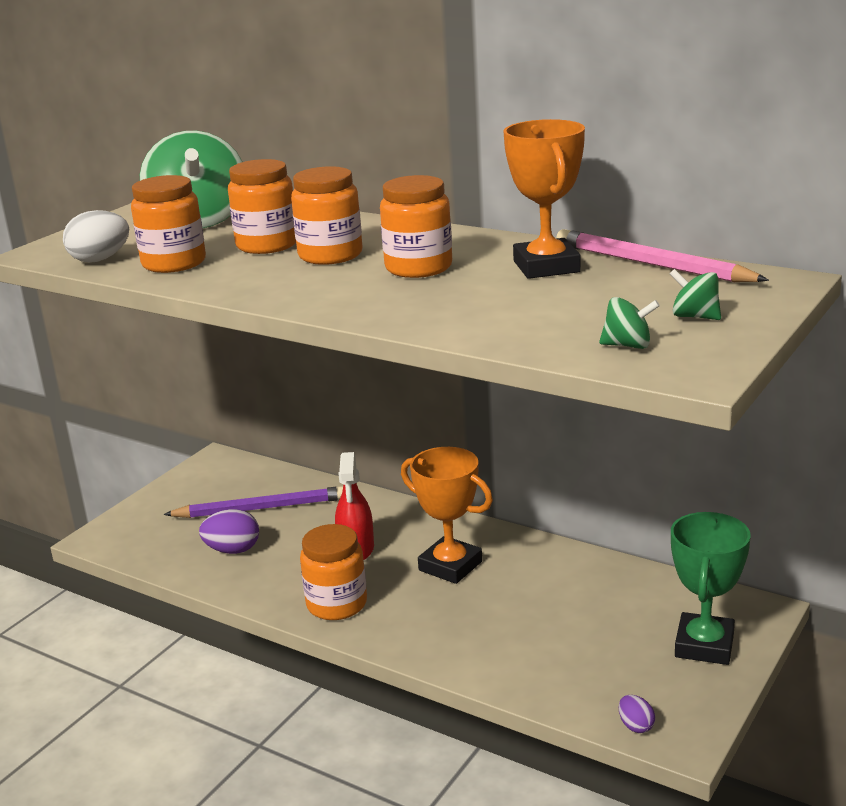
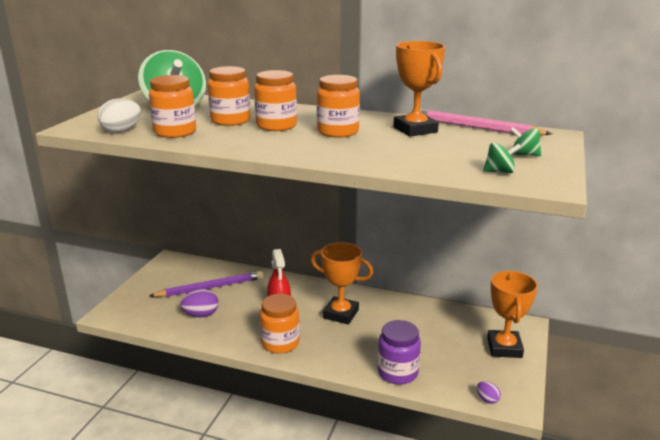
camera: 15 degrees left, 0 degrees up
green trophy [671,512,751,665] -> orange trophy [487,271,538,358]
none -> purple jar [378,320,421,385]

